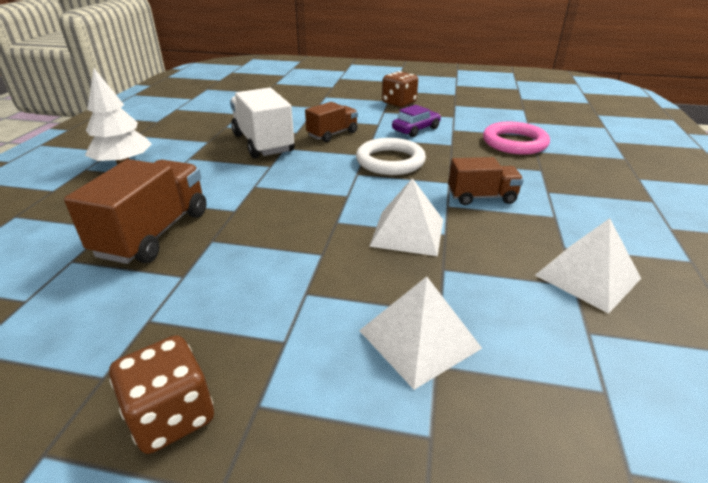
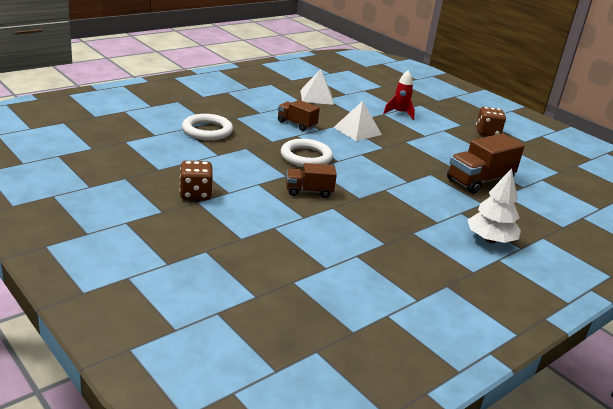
camera: 145 degrees left, 5 degrees down
white truck [230,88,295,158] -> none
white pyramid [359,277,482,390] -> red rocket [383,70,415,120]
purple car [392,105,441,137] -> none
pink ring [483,122,550,155] -> white ring [182,114,233,141]

